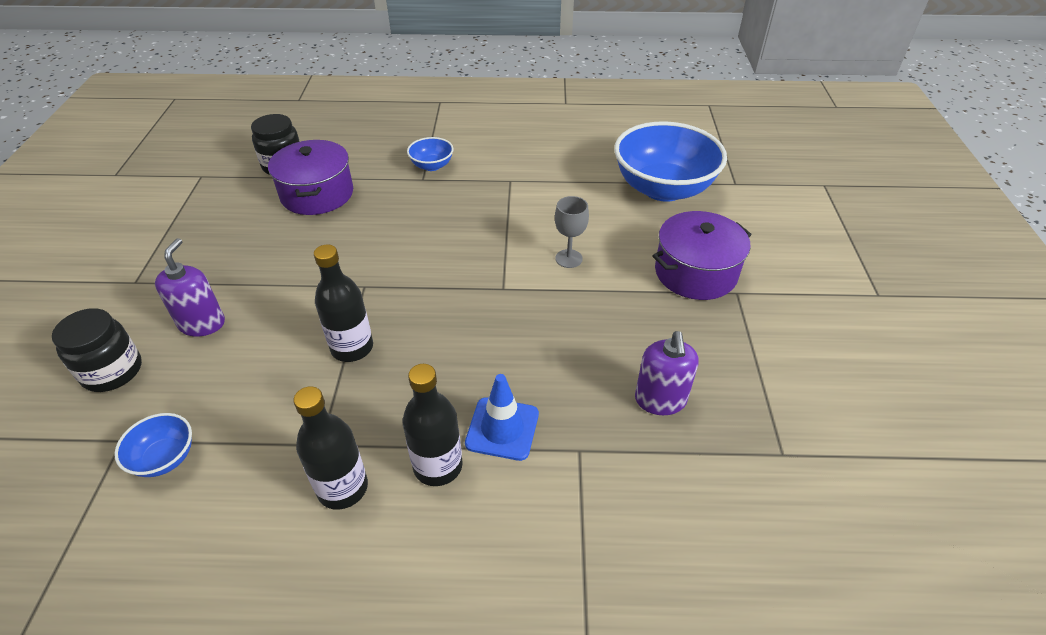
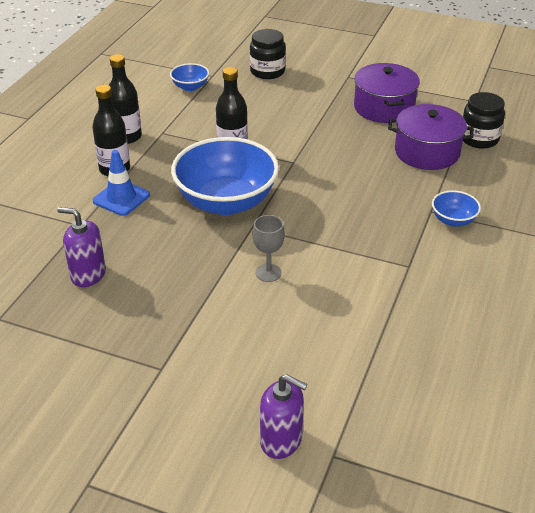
camera: 110 degrees right, 5 degrees down
purple soap dispenser [155,238,225,337] -> purple soap dispenser moved to [260,374,307,459]
blue bowl [614,121,727,202] -> blue bowl moved to [171,137,279,215]
purple pot [653,211,752,300] -> purple pot moved to [354,63,420,123]

